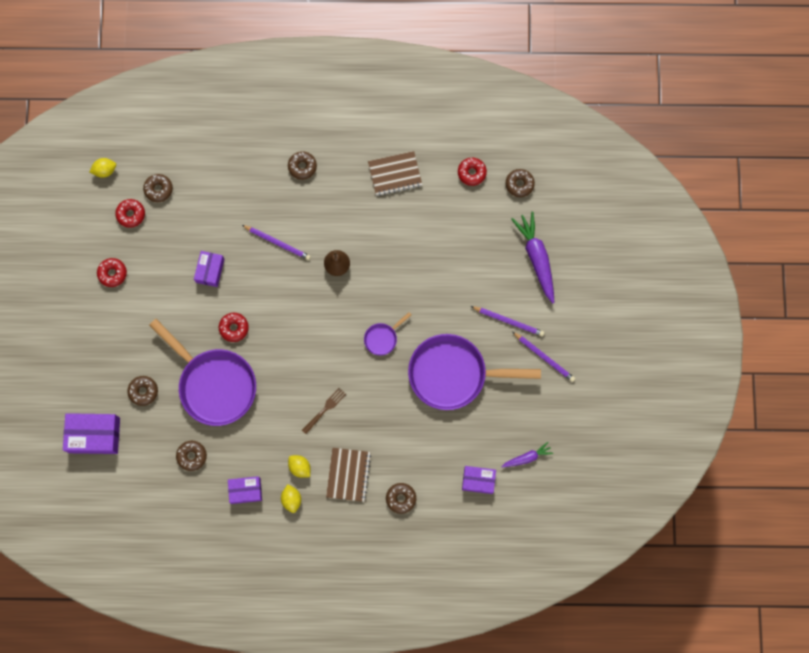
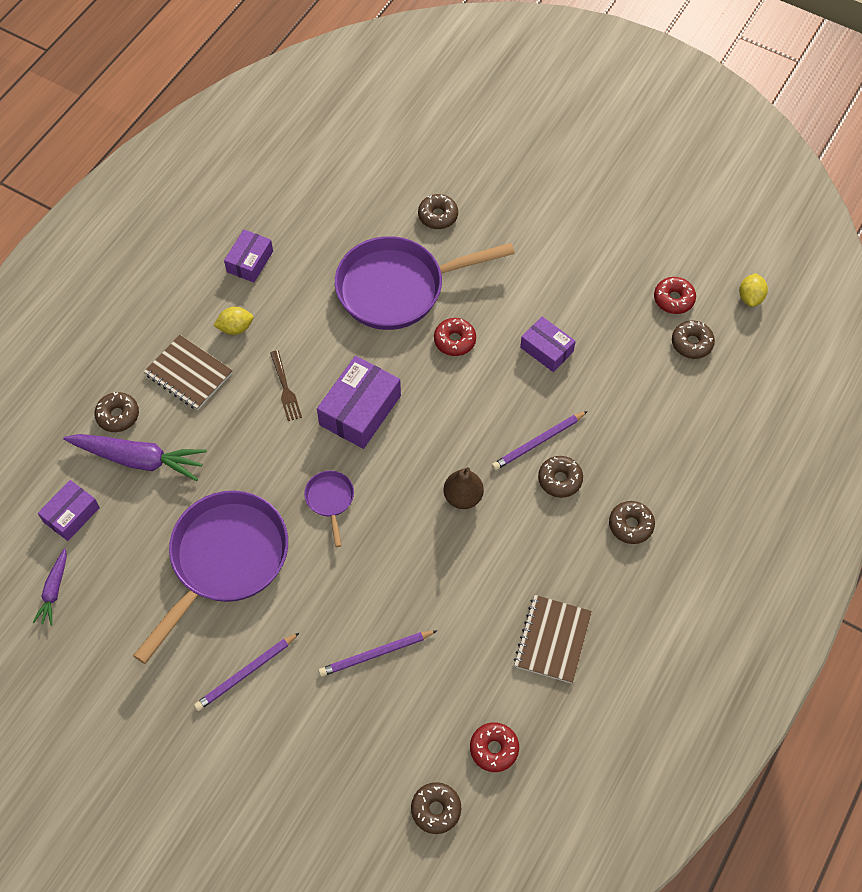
camera: 120 degrees right, 15 degrees down
purple box [63,413,120,454] -> purple box moved to [317,356,401,449]
red donut [97,258,127,287] -> none
brown donut [176,441,207,471] -> brown donut moved to [538,456,583,498]
yellow lemon [281,484,301,513] -> none
purple carrot [511,212,554,304] -> purple carrot moved to [63,434,207,481]
purple pencil [513,332,575,382] -> purple pencil moved to [319,630,438,677]

